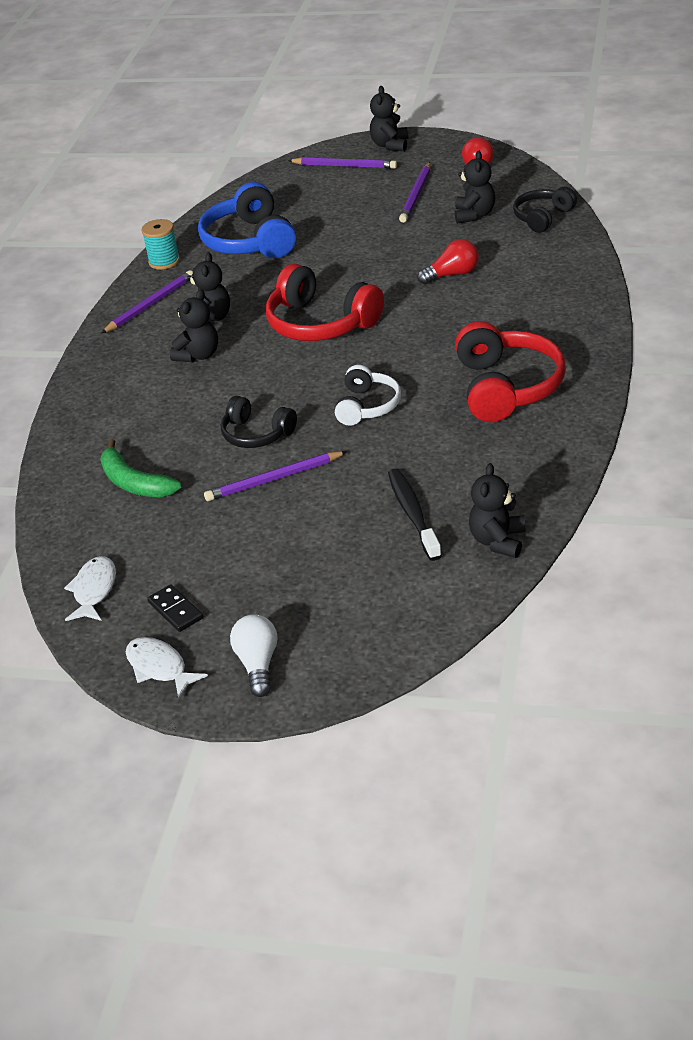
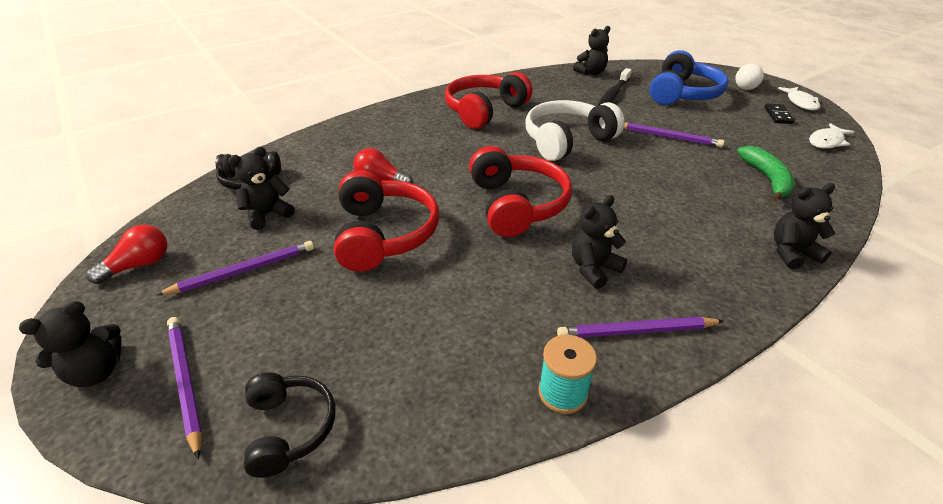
camera: 140 degrees left, 0 degrees up
black teddy bear [170,289,218,362] -> black teddy bear moved to [774,183,835,269]
blue headphones [198,182,296,258] -> blue headphones moved to [650,50,728,105]
black headphones [221,396,297,448] -> black headphones moved to [244,372,336,478]
white headphones [335,365,401,426] -> white headphones [525,100,625,161], size x1.68
none -> red headphones [334,170,439,272]

